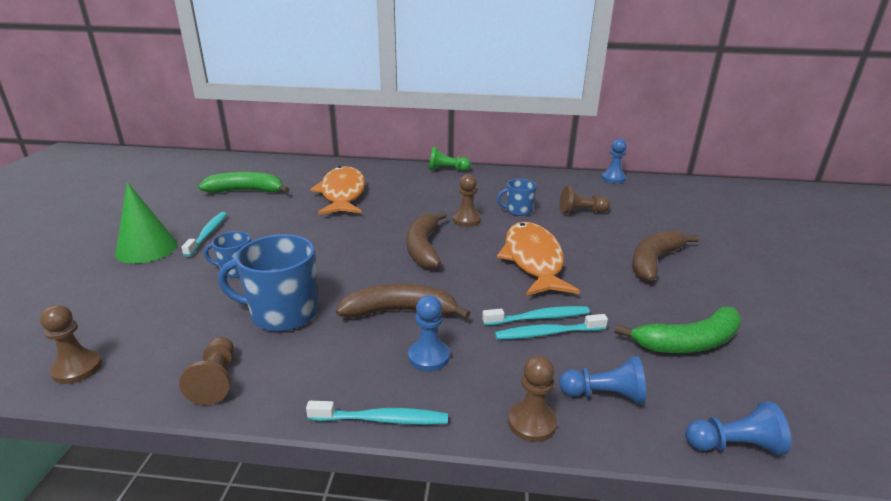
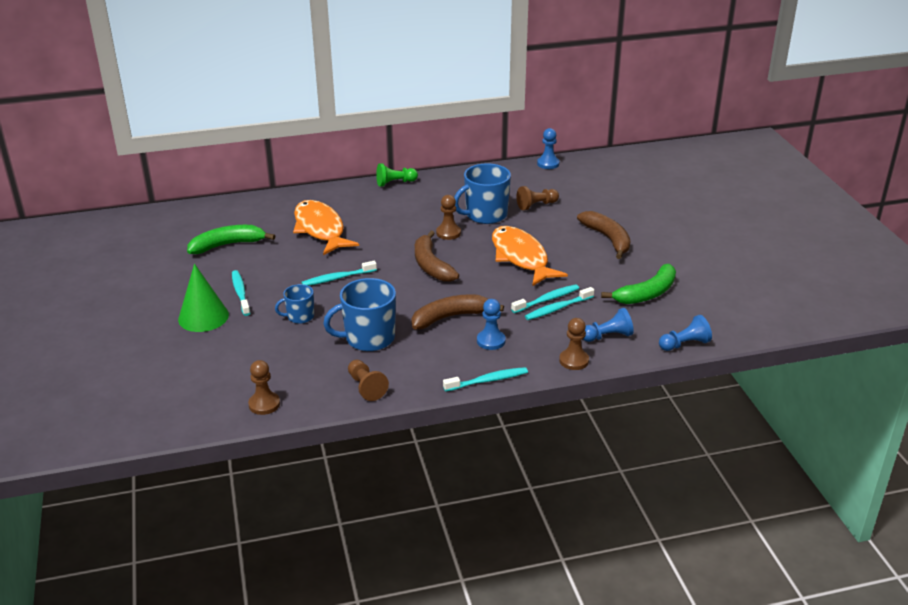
camera: 20 degrees left, 5 degrees up
blue mug [497,179,537,216] -> blue mug [454,163,511,224], size x1.80
brown banana [632,230,699,281] -> brown banana turned 135 degrees clockwise [577,211,631,259]
none -> turquoise toothbrush [302,261,377,286]

